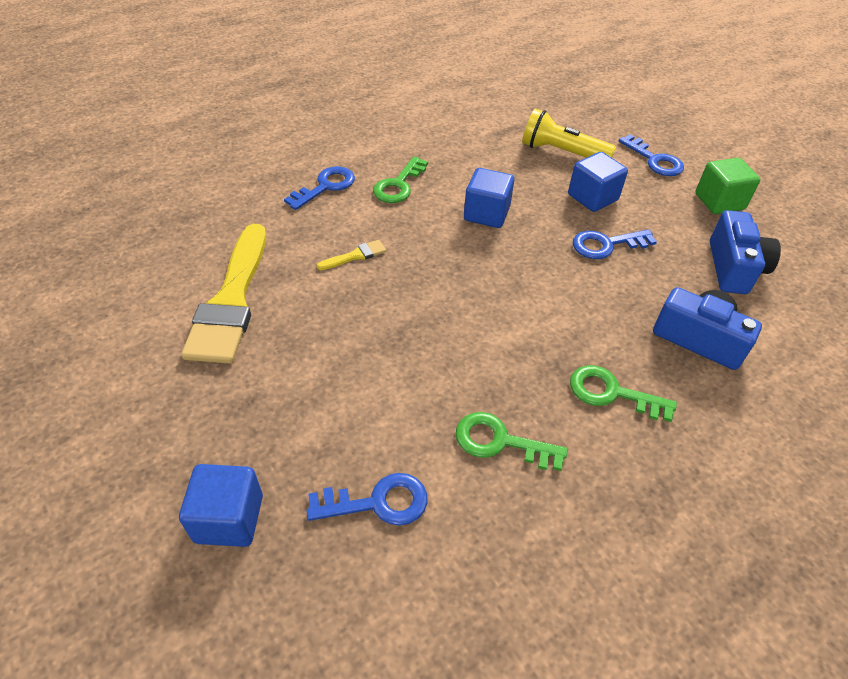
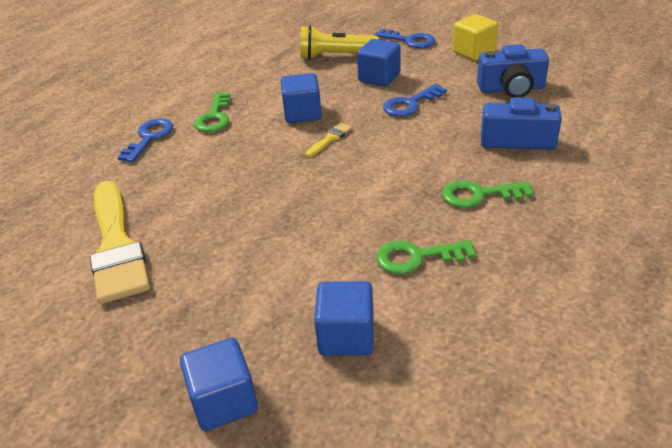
camera: 20 degrees left, 10 degrees down
blue key [307,473,428,526] -> blue cube [314,281,374,356]
yellow brush [317,240,386,270] -> yellow brush moved to [306,122,352,157]
green cube [696,158,760,214] -> yellow cube [453,14,498,61]
blue camera [710,210,781,294] -> blue camera turned 105 degrees clockwise [477,44,549,98]

